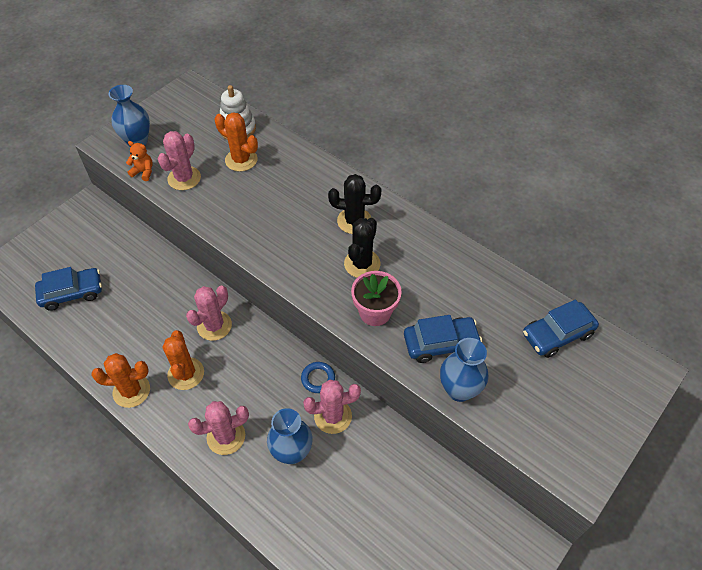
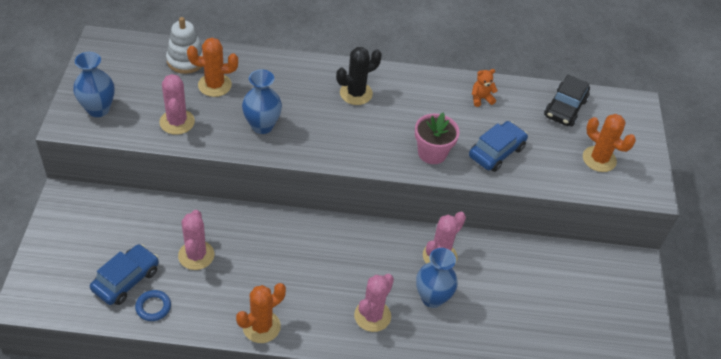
camera: 40 degrees left, 5 degrees down
orange teddy bear [126,141,153,181] -> orange teddy bear moved to [472,69,498,107]
orange cactus [162,330,204,390] -> orange cactus moved to [583,114,636,172]
pink cactus [186,286,232,341] -> pink cactus moved to [178,210,214,270]
blue ring [301,362,335,393] -> blue ring moved to [135,290,171,321]
black cactus [344,218,380,278] -> none
blue vase [440,338,489,402] -> blue vase moved to [242,69,282,134]
blue car [523,299,599,358] -> black car [544,75,590,126]

